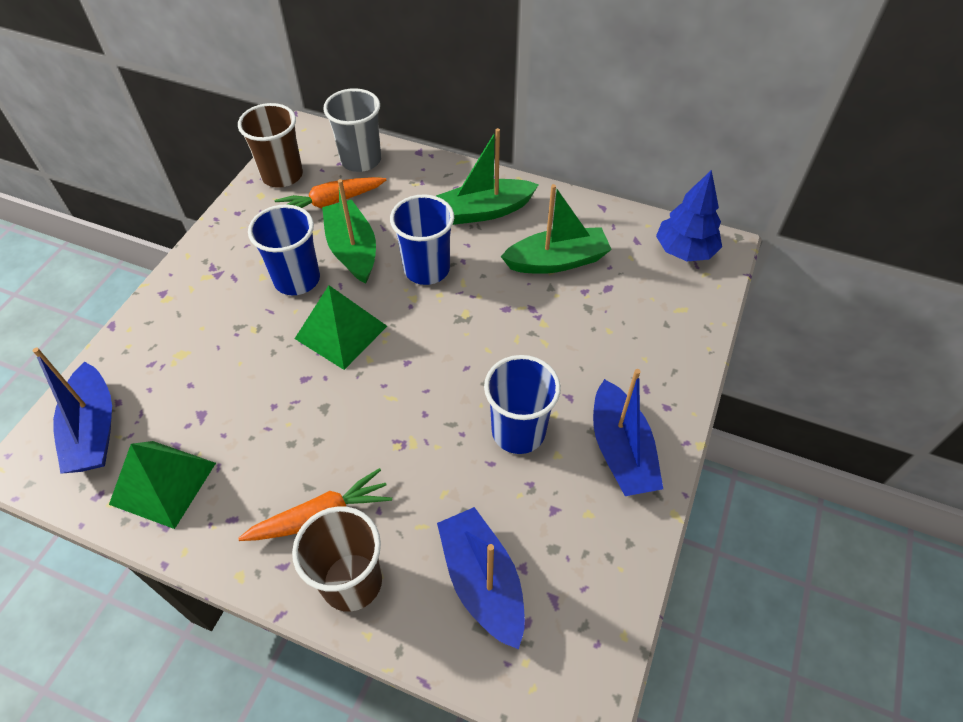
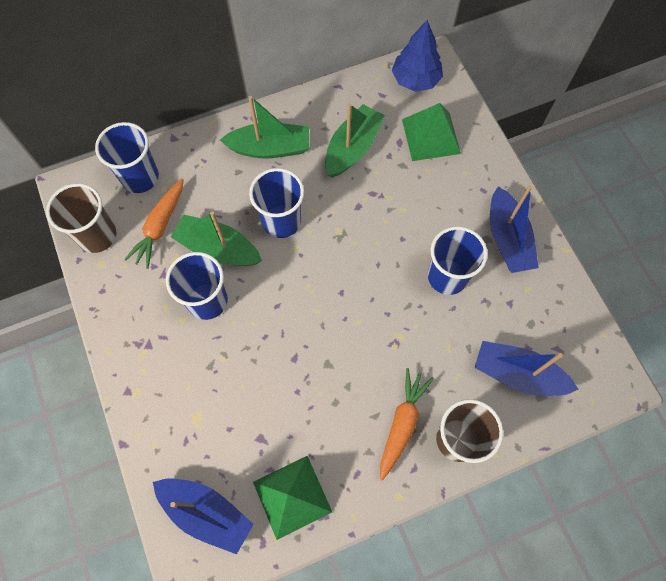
camera: 45 degrees left, 15 degrees up
green pyramid [295,285,387,370] -> green pyramid moved to [402,103,461,161]
grey cup [323,88,381,172] -> blue cup [95,122,159,193]
green boat [436,128,539,225] -> green boat turned 120 degrees counterclockwise [220,96,310,159]
blue boat [593,369,663,496] -> blue boat turned 45 degrees clockwise [490,186,539,273]

